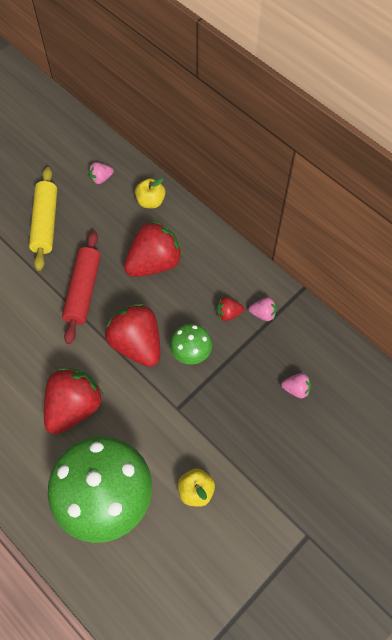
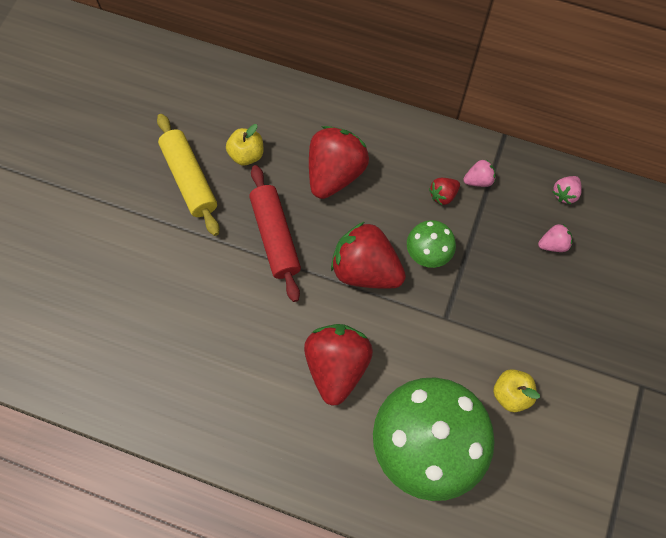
camera: 25 degrees left, 5 degrees up
pink strawberry [89,162,114,184] -> pink strawberry moved to [553,176,582,204]
yellow apple [135,178,166,208] -> yellow apple moved to [226,124,264,165]

